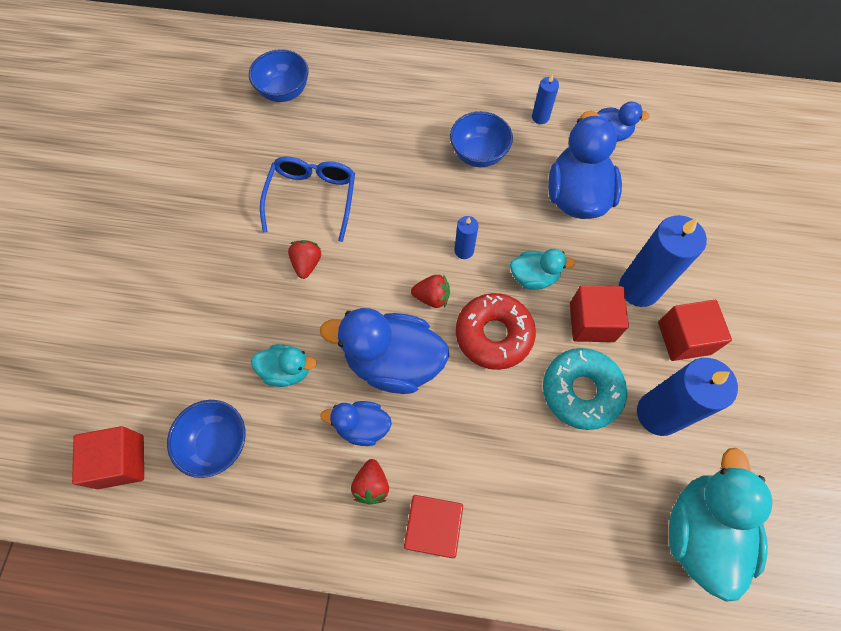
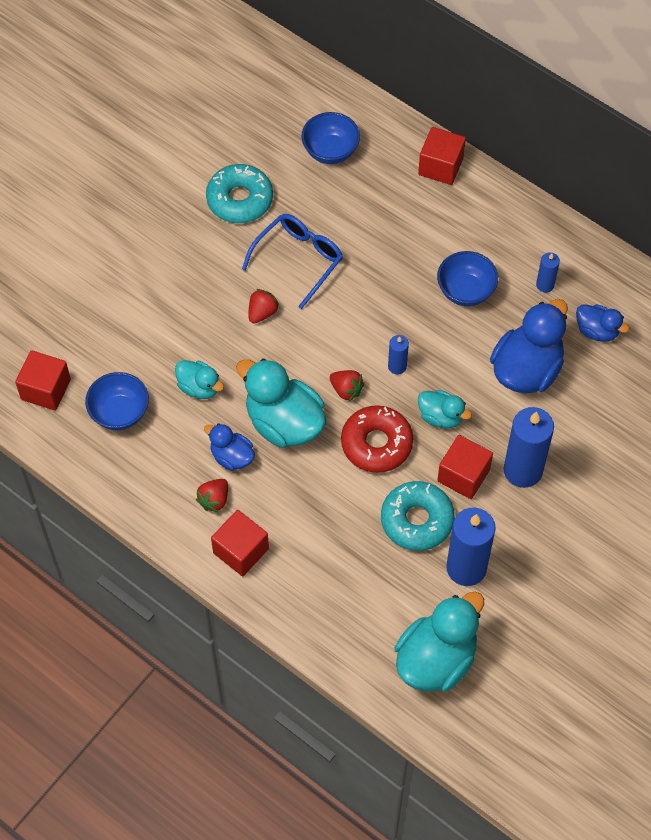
camera: 30 degrees right, 5 degrees down
blue duck [320,308,449,394] -> turquoise duck [236,358,326,448]
red cube [658,300,732,361] -> red cube moved to [418,127,466,185]
none -> turquoise donut [206,164,273,223]

